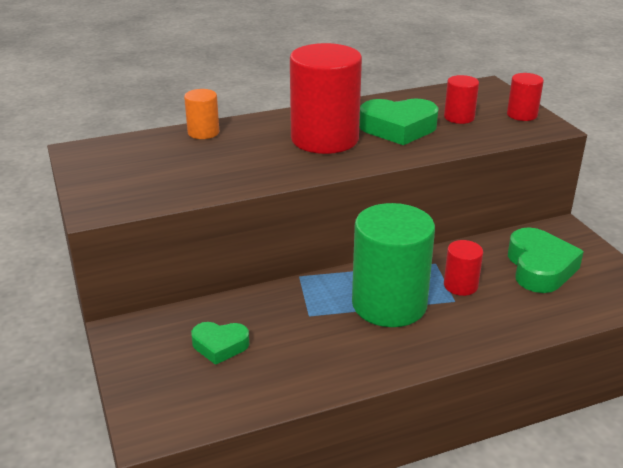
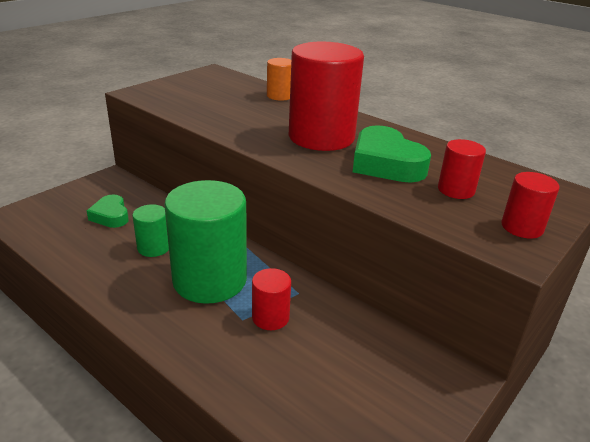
camera: 60 degrees right, 0 degrees up
green heart [508,227,584,293] -> none
none -> green cylinder [132,204,169,257]

